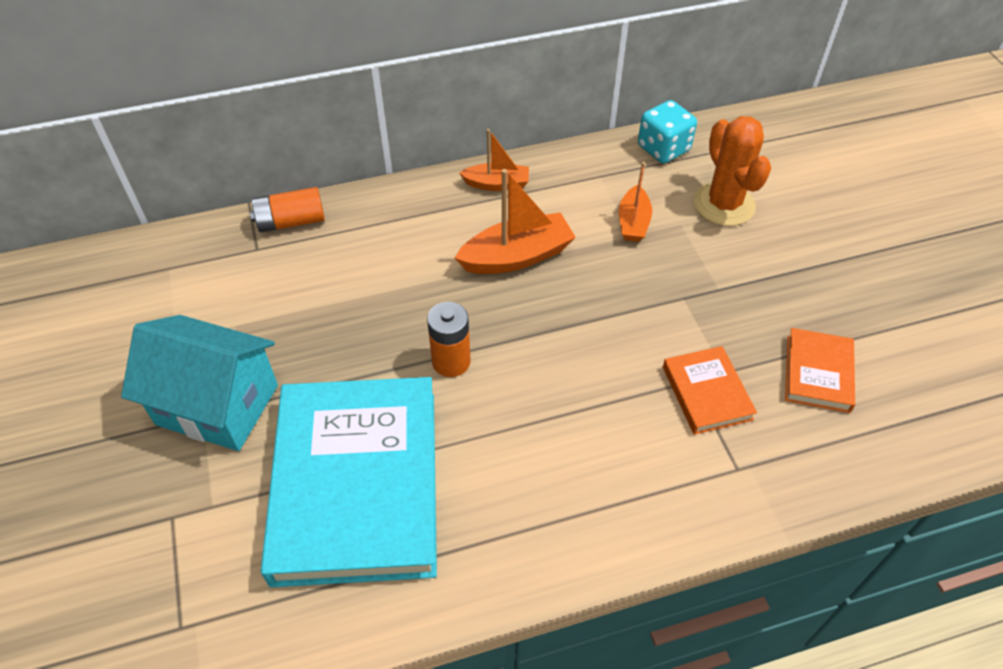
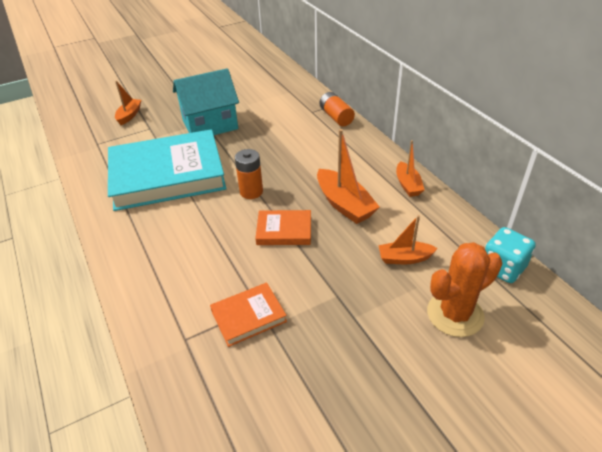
camera: 80 degrees right, 10 degrees down
turquoise house [121,315,278,451] -> turquoise house turned 60 degrees clockwise [173,68,239,135]
orange book [785,328,855,413] -> orange book moved to [255,210,311,245]
none -> orange boat [115,81,141,125]

